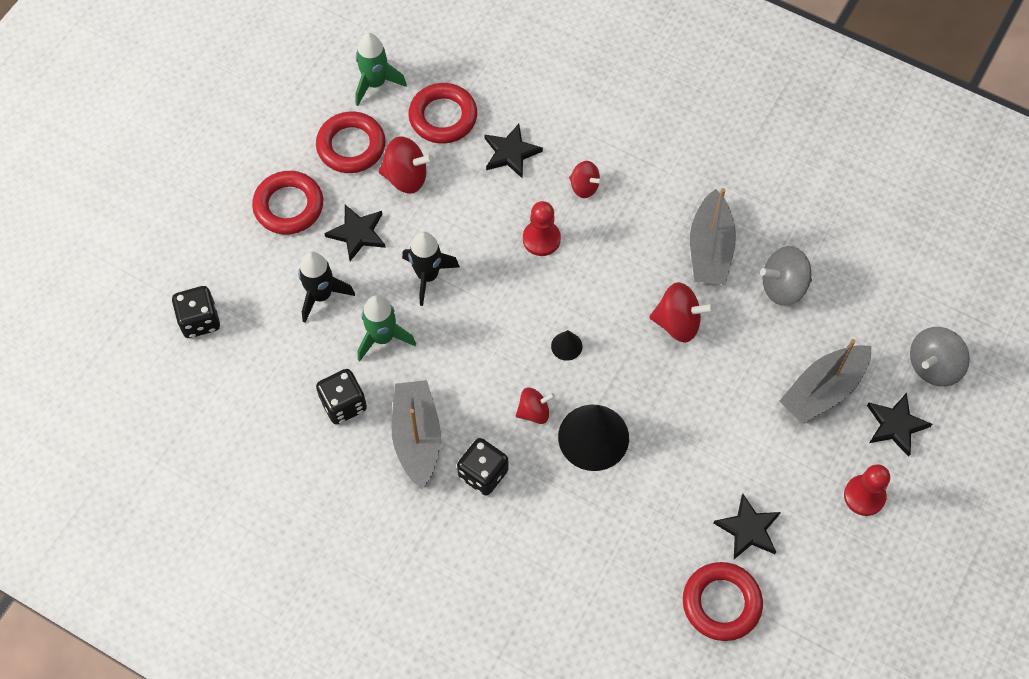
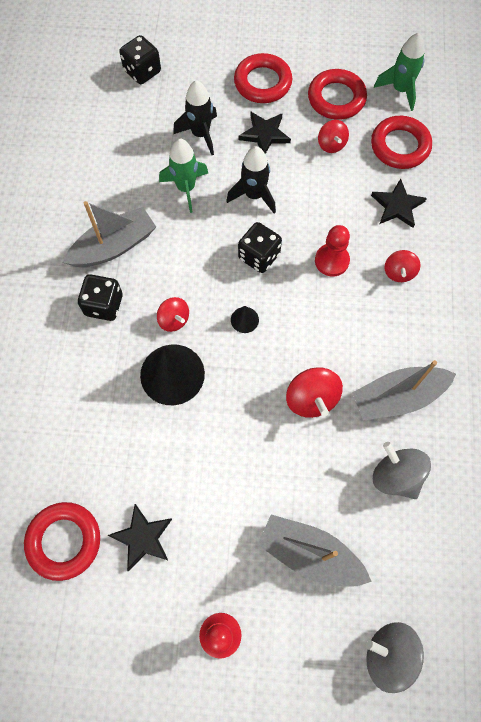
camera: 65 degrees right, 5 degrees up
black dice [316,369,367,425] -> black dice moved to [238,222,282,273]
red spinning top [379,137,433,194] -> red spinning top [318,120,349,153], size x0.65
black star [867,393,932,457] -> none

